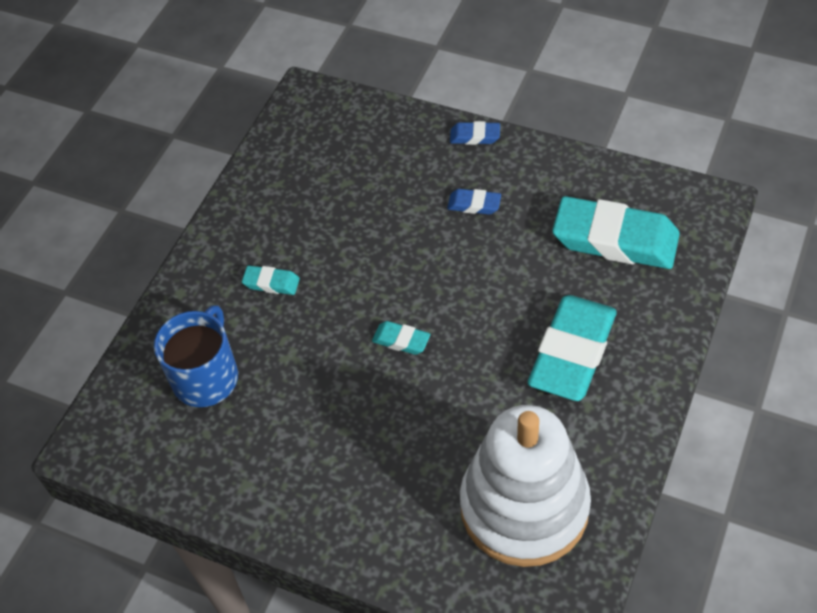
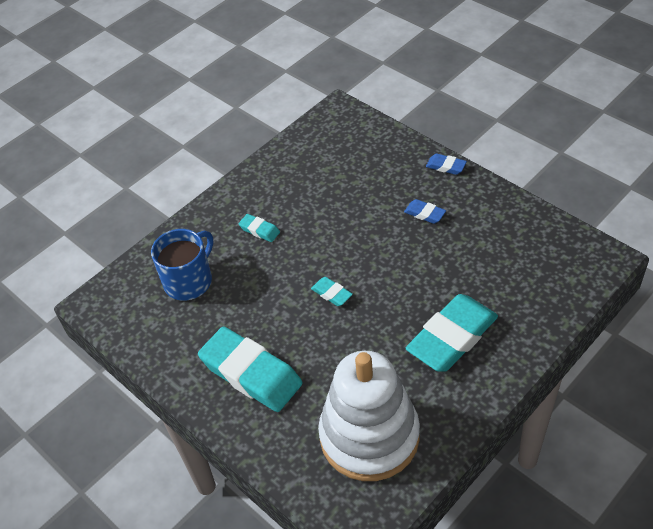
camera: 20 degrees right, 5 degrees down
turquoise eraser [552,196,680,269] -> turquoise eraser moved to [198,327,303,412]

